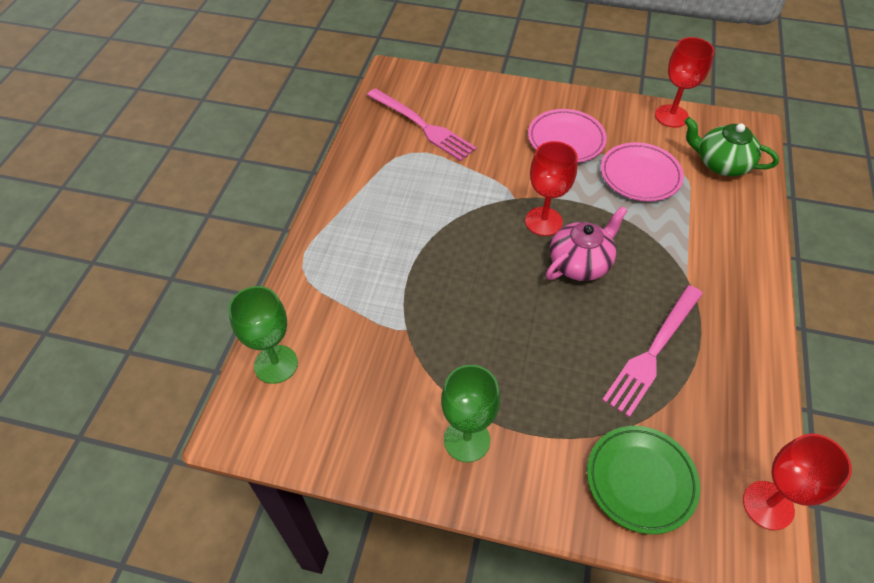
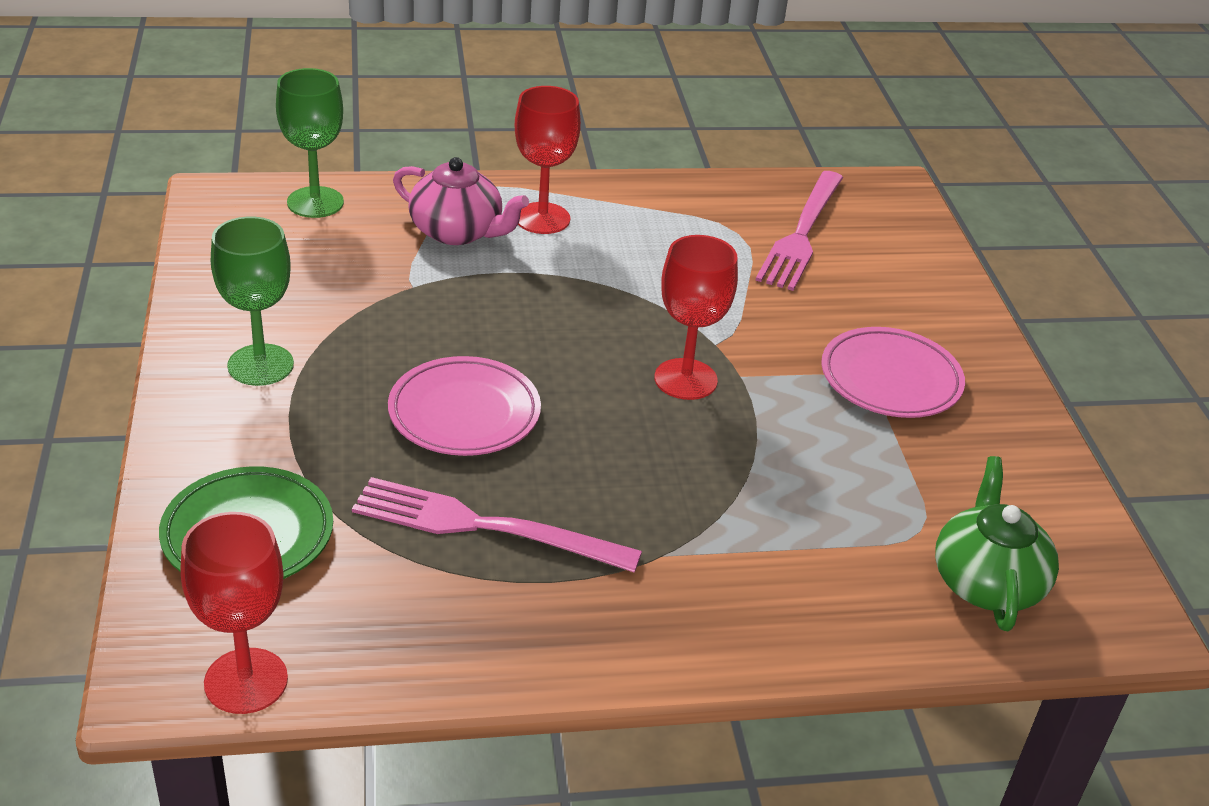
camera: 65 degrees right, 15 degrees down
pink teapot [546,206,628,281] -> pink teapot moved to [393,157,529,245]
pink plate [601,142,684,202] -> pink plate moved to [388,356,541,456]
red goblet [655,37,714,128] -> red goblet moved to [515,86,581,234]

